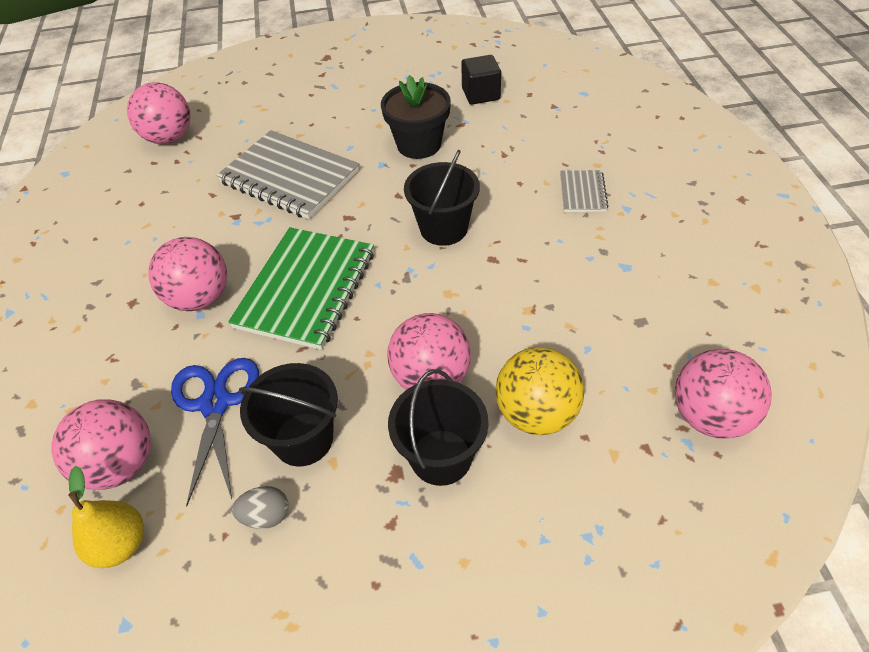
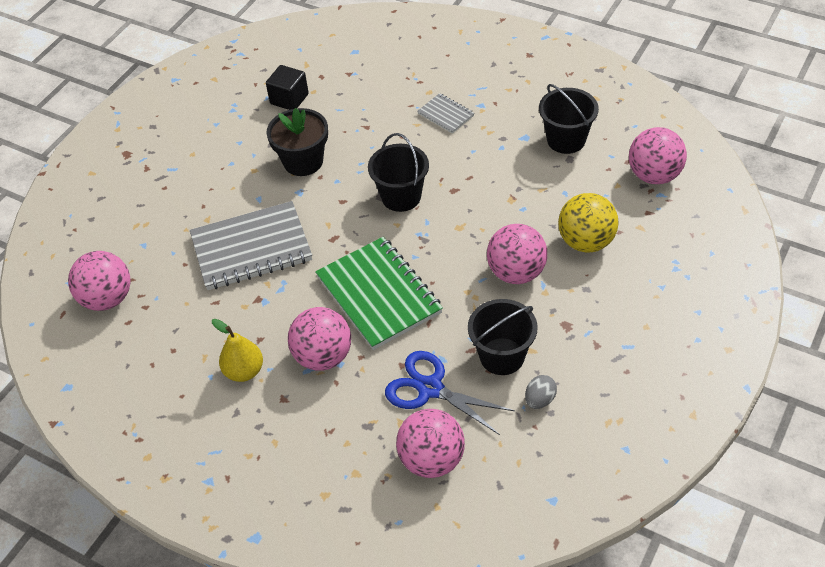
camera: 50 degrees left, 0 degrees up
yellow pear [69,466,144,568] -> yellow pear moved to [212,319,263,382]
black bucket [388,369,489,486] -> black bucket moved to [539,84,599,154]

